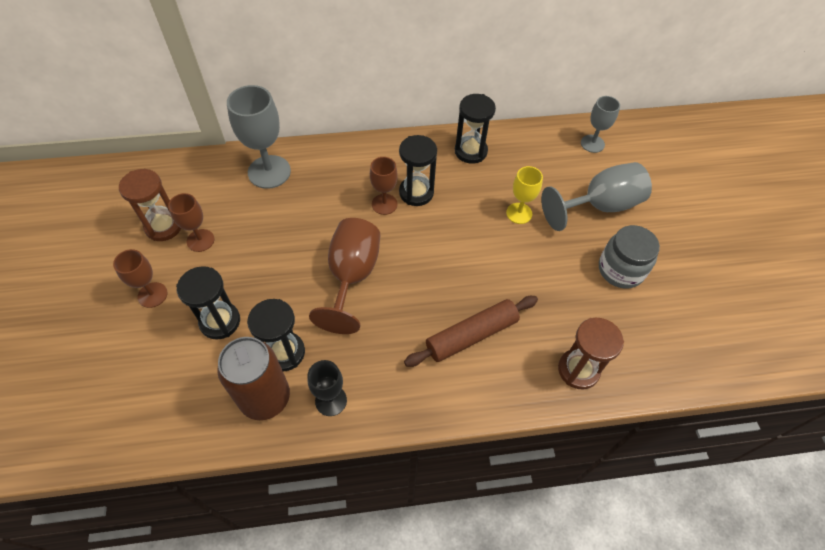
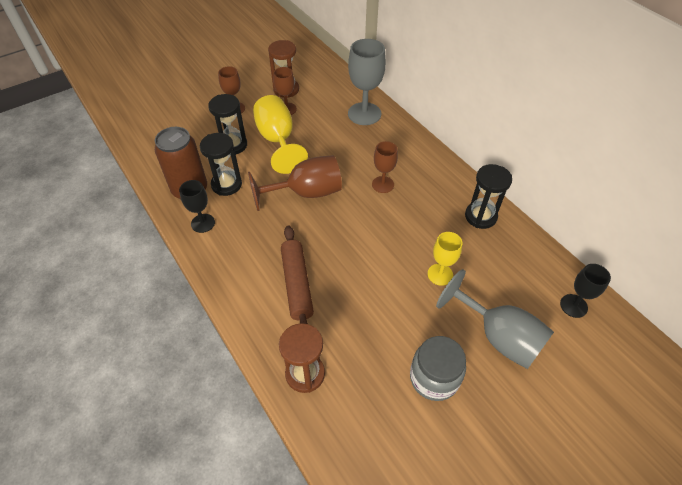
camera: 65 degrees right, 5 degrees down
black hourglass [399,135,437,206] -> none
brown rolling pin [404,296,538,367] -> brown rolling pin turned 45 degrees clockwise [281,226,314,324]
grey goblet [581,96,620,153] -> black goblet [560,264,611,318]
none -> yellow goblet [253,95,308,174]

